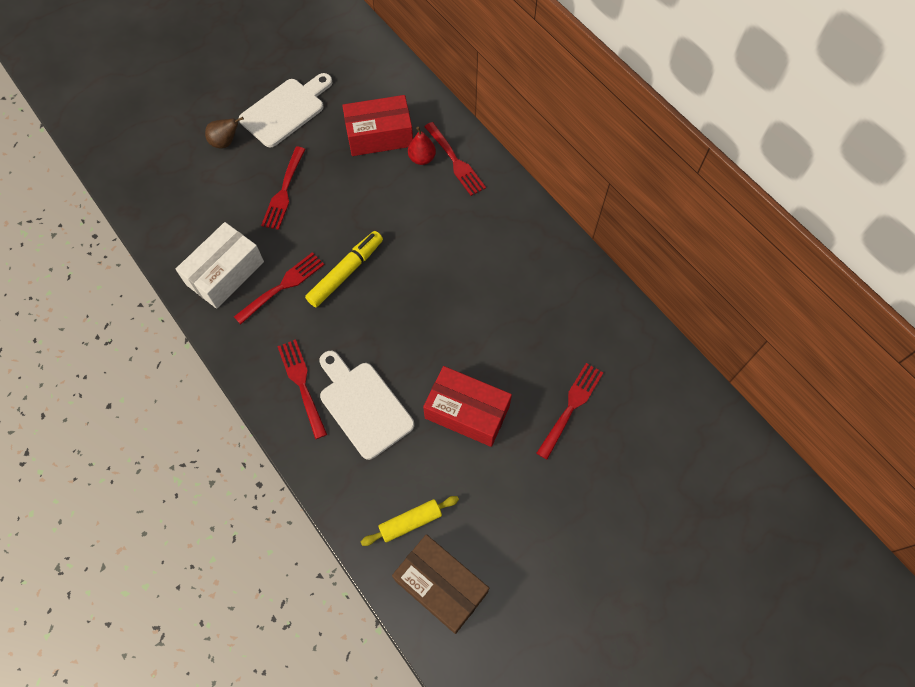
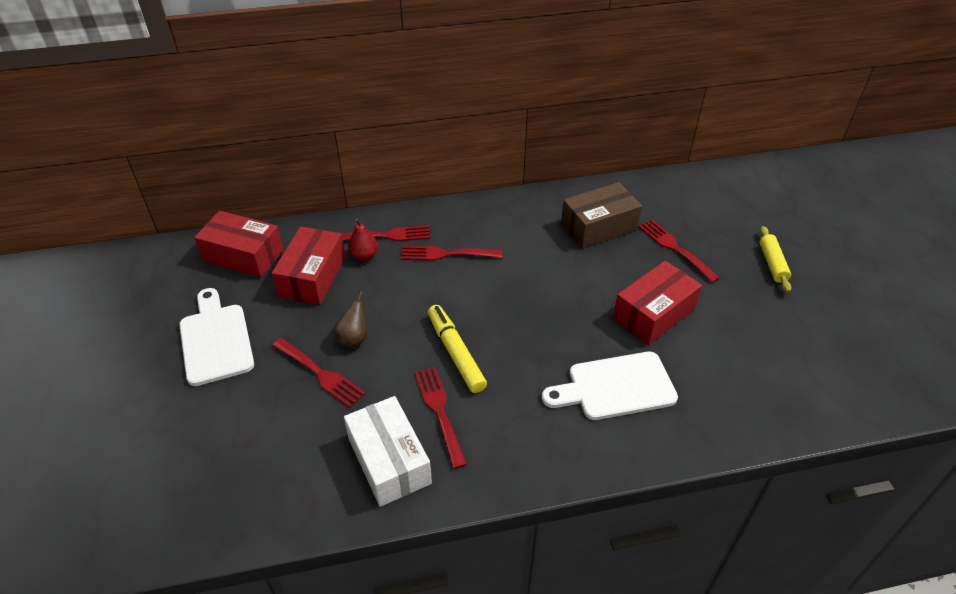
camera: 65 degrees left, 20 degrees down
brown pear [205,117,244,148] -> brown pear moved to [334,291,367,348]
red fork [277,340,327,439] -> red fork moved to [401,246,503,261]
yellow rolling pin [361,496,459,546] -> yellow rolling pin moved to [760,226,791,293]
brown box [392,534,489,634] -> brown box moved to [561,182,642,249]
none -> red box [194,211,284,278]

